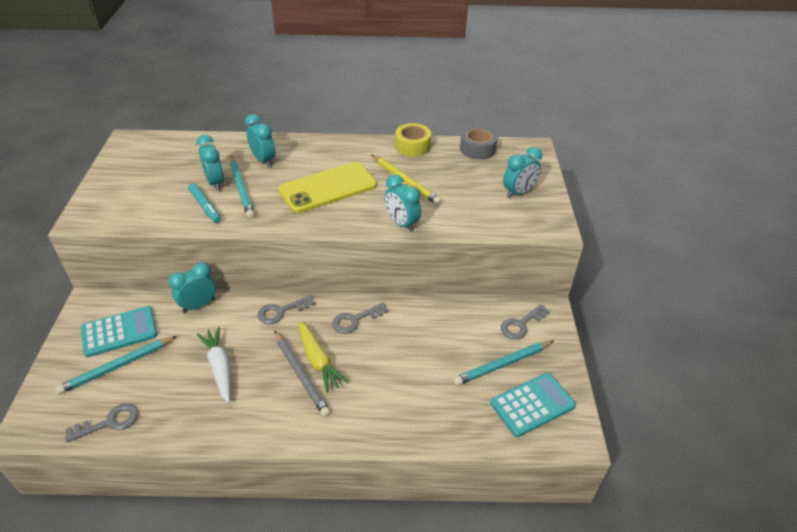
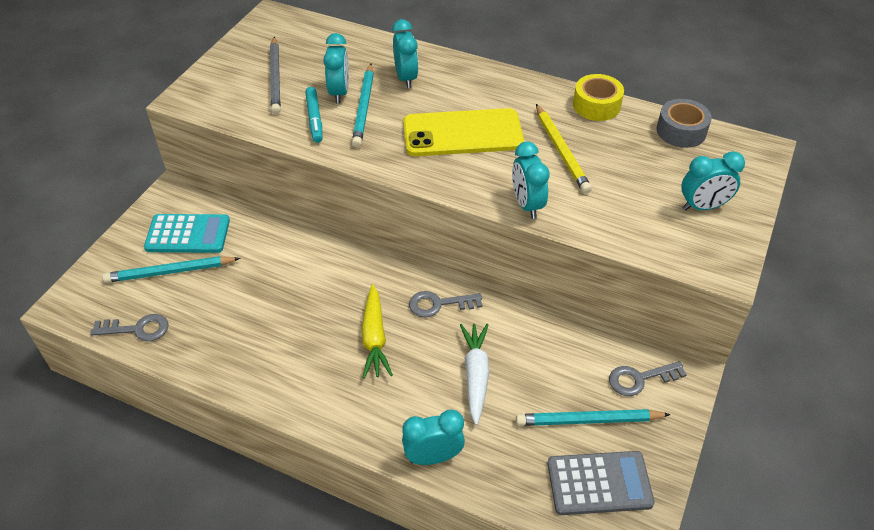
camera: 25 degrees right, 5 degrees up
turquoise clock [168,262,216,313] -> turquoise clock moved to [402,410,465,465]
white carrot [197,327,231,403] -> white carrot moved to [460,324,489,425]
grey key [257,295,315,324] -> none
grey pencil [274,330,331,417] -> grey pencil moved to [270,37,281,114]
turquoise calculator [491,373,576,437] -> grey calculator [548,451,655,515]

